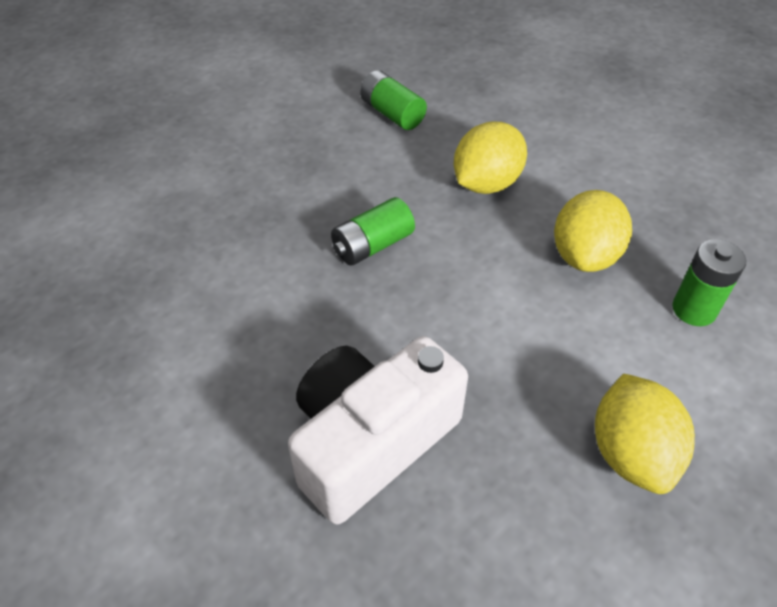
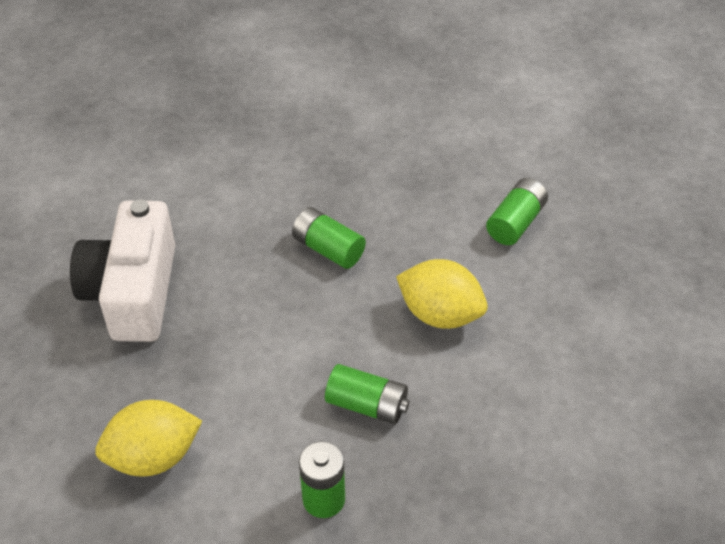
camera: 75 degrees right, 0 degrees up
white camera [288,336,468,524] -> white camera turned 120 degrees counterclockwise [70,199,175,342]
yellow lemon [554,190,632,272] -> green battery [325,364,410,424]

